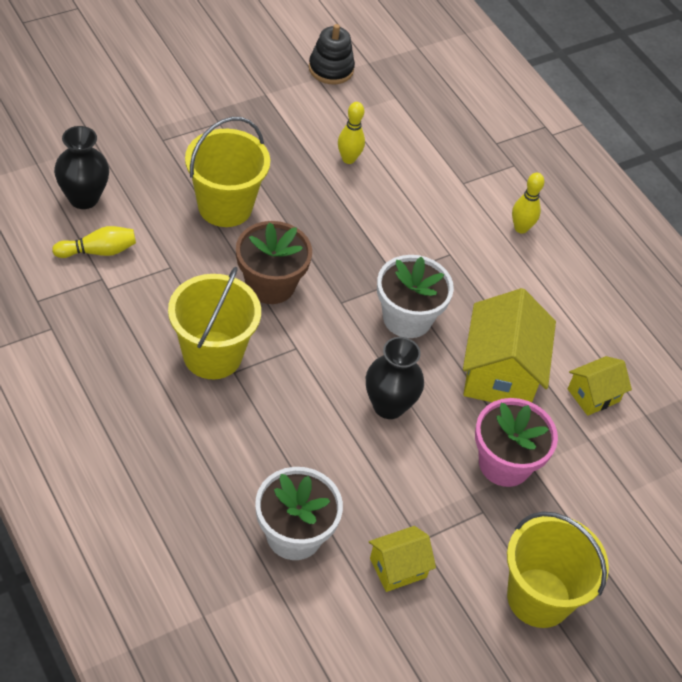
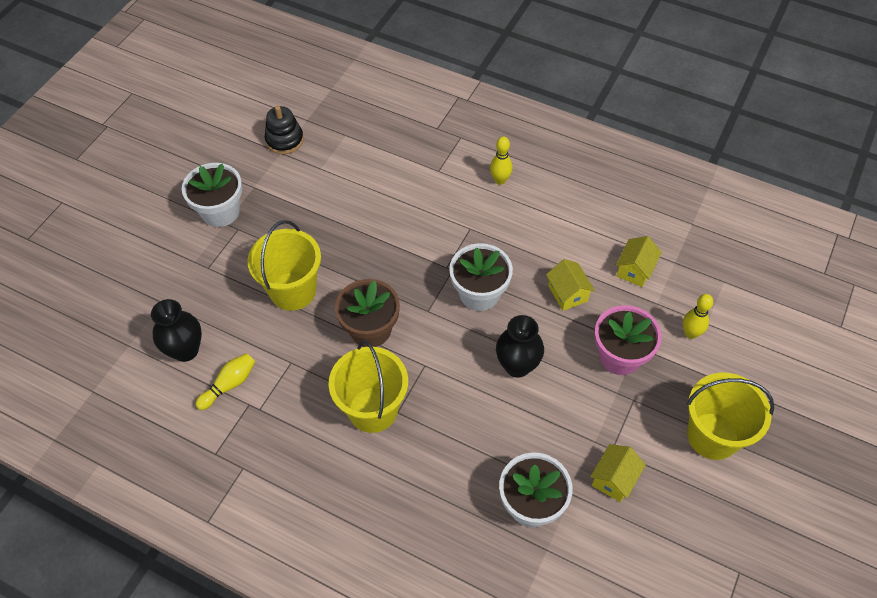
camera: 25 degrees left, 5 degrees up
yellow bowling pin [338,102,365,164] -> yellow bowling pin moved to [683,294,713,339]
yellow house [463,288,556,402] -> yellow house [546,259,595,311], size x0.54
none -> white flower pot [182,163,242,227]

